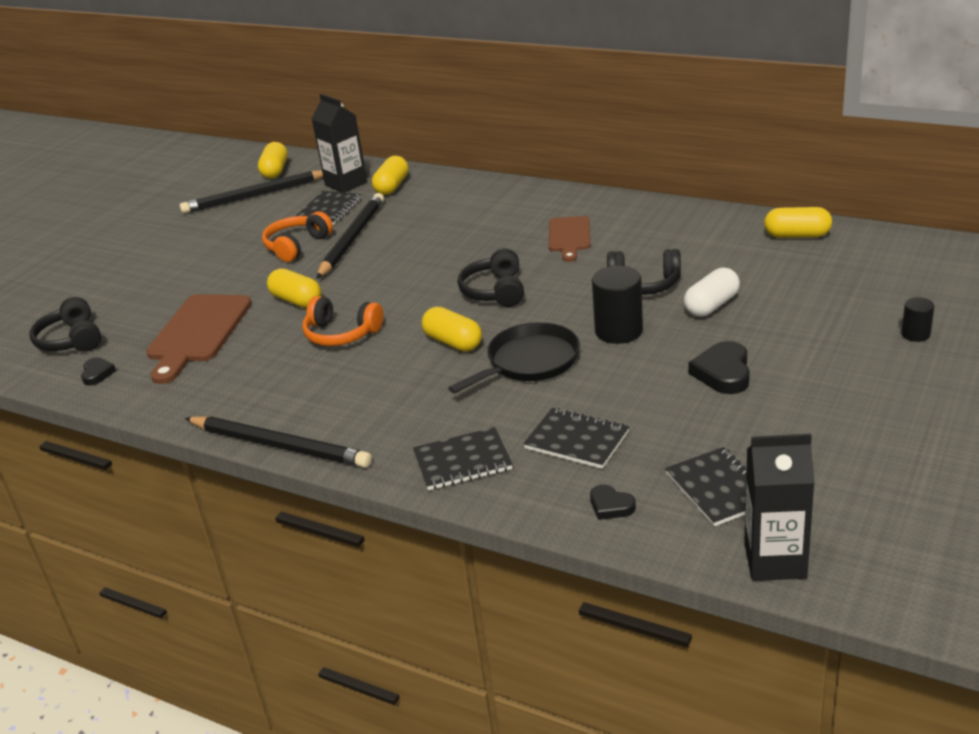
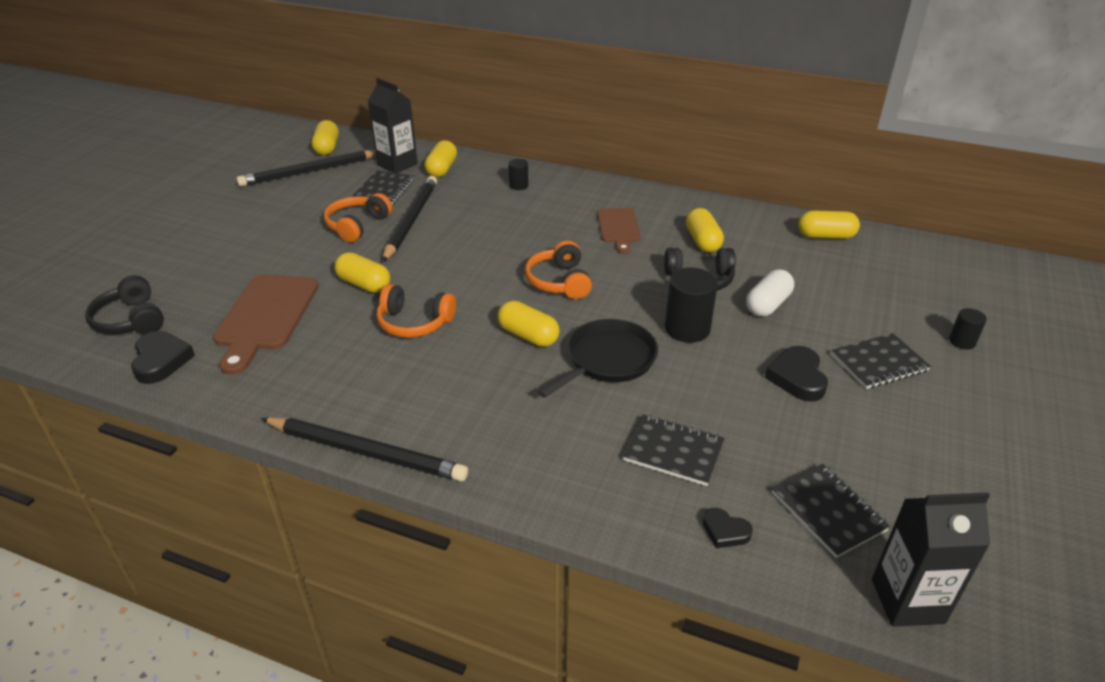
camera: 10 degrees left, 5 degrees up
black heart [81,357,116,386] -> black heart [131,331,195,384], size x1.68
black notebook [413,427,513,490] -> black notebook moved to [831,333,931,389]
black headphones [458,249,524,307] -> orange headphones [525,240,592,299]
none -> black cylinder [508,159,528,190]
none -> yellow capsule [686,208,724,252]

